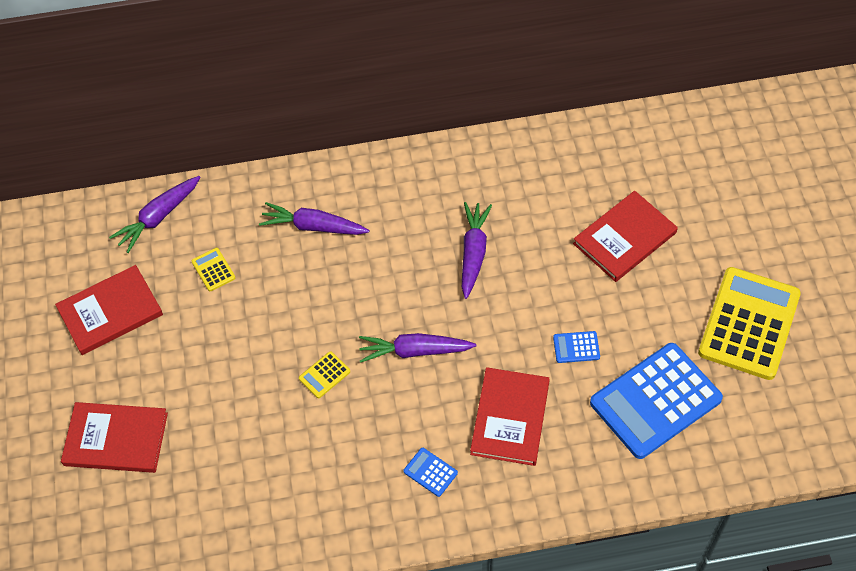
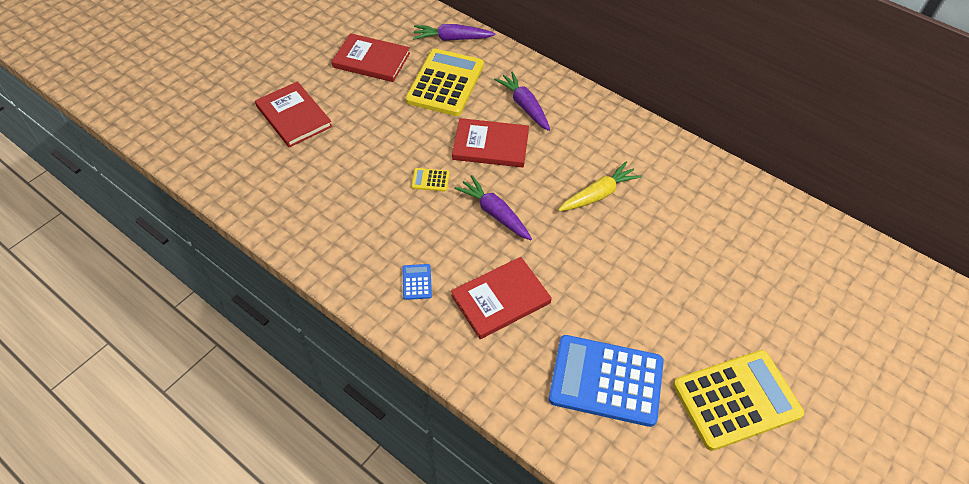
camera: 45 degrees right, 5 degrees down
yellow calculator [192,248,235,291] -> yellow calculator [405,49,484,116], size x2.49
purple carrot [462,202,492,299] -> yellow carrot [558,162,642,211]
blue calculator [553,331,600,363] -> none
red book [573,191,678,282] -> red book moved to [452,118,529,168]

